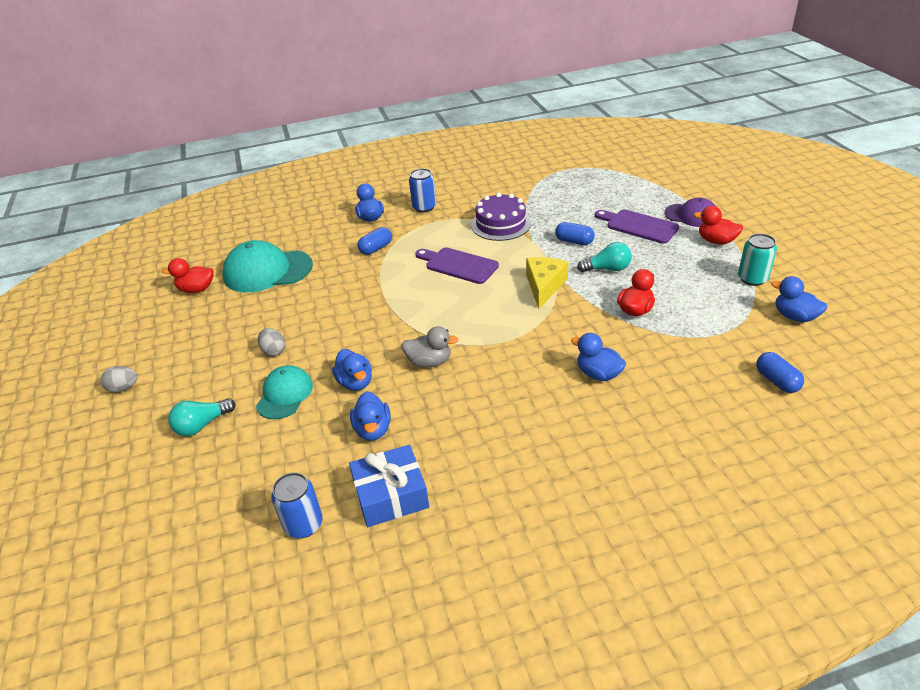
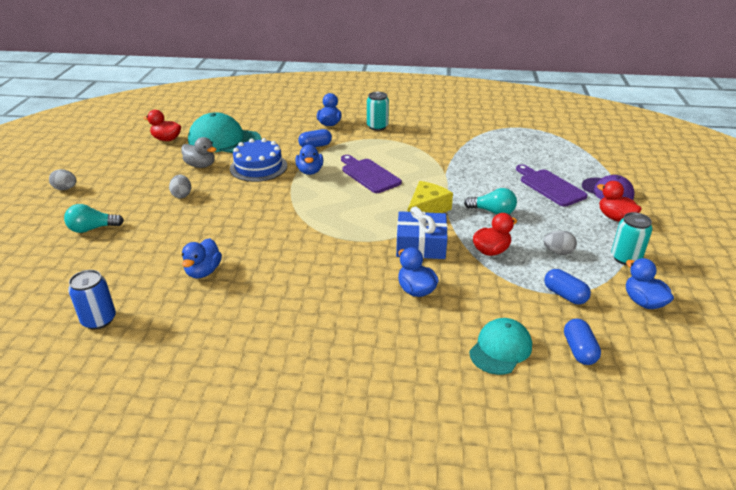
camera: 20 degrees right, 5 degrees down
turquoise cap [256,365,313,419] -> turquoise cap moved to [469,318,532,375]
blue duck [332,349,372,391] -> blue duck moved to [295,145,323,175]
blue gift [349,445,429,527] -> blue gift moved to [396,207,448,259]
grey duck [401,326,459,368] -> grey duck moved to [181,137,217,168]
blue can [409,168,436,213] -> turquoise can [367,92,389,131]
purple cake [471,193,531,241] -> none
blue capsule [555,222,595,245] -> blue capsule moved to [544,269,591,304]
none -> blue cake [230,138,287,182]
none -> grey egg [543,230,577,255]

